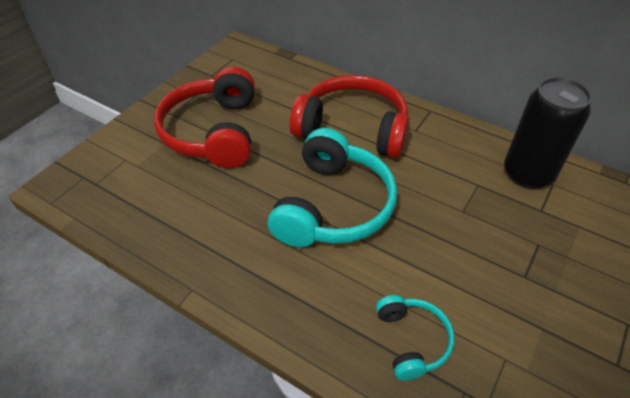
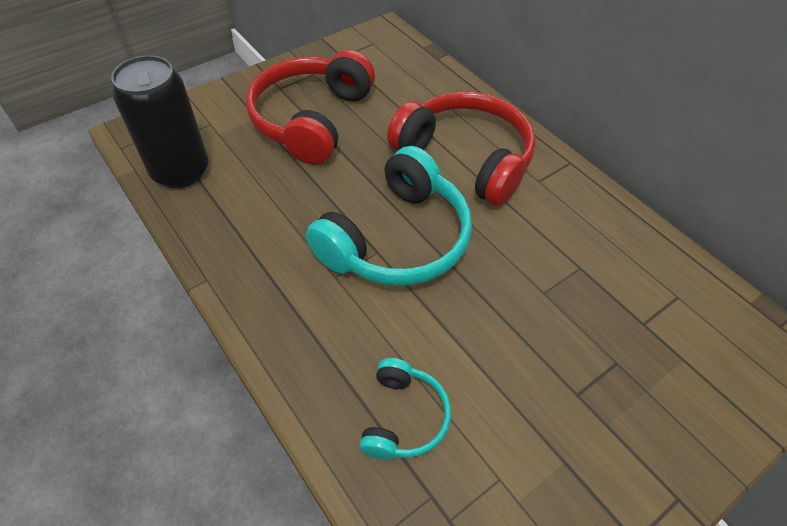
camera: 20 degrees right, 5 degrees up
black can [504,77,592,189] -> black can moved to [111,55,208,188]

